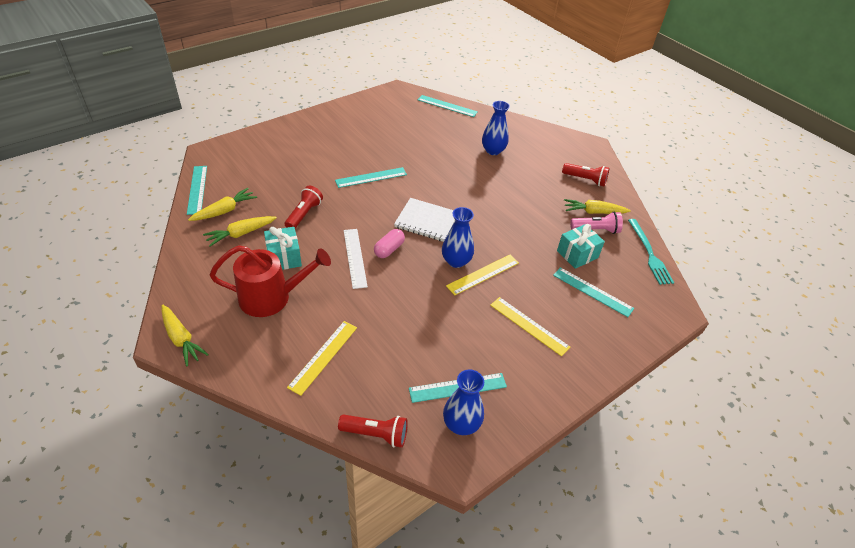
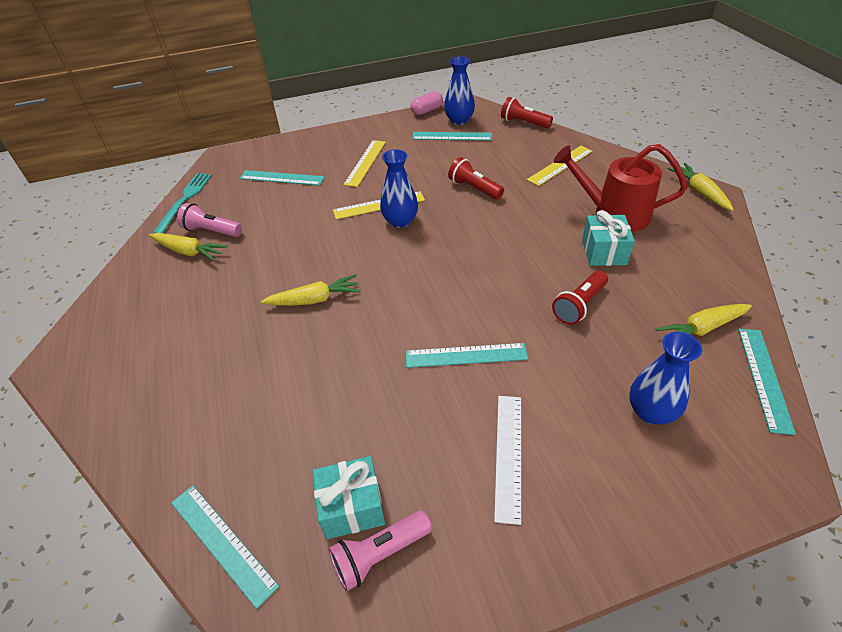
camera: 155 degrees left, 0 degrees up
yellow carrot [203,216,277,247] -> yellow carrot moved to [261,274,361,306]
white ruler [344,229,368,289] -> white ruler moved to [494,396,521,525]
pink capsule [374,229,405,258] -> pink capsule moved to [411,91,443,115]
white notebook [394,198,455,242] -> none
blue vase [482,101,510,155] -> blue vase moved to [629,332,702,424]
yellow ruler [490,297,570,356] -> yellow ruler turned 45 degrees clockwise [343,140,386,187]
turquoise ruler [553,267,634,317] -> turquoise ruler turned 45 degrees counterclockwise [240,170,325,186]
turquoise gift [557,224,605,269] -> turquoise gift moved to [312,456,385,539]
red flashlight [562,163,610,187] -> red flashlight moved to [448,157,504,200]
none -> pink flashlight [328,511,432,591]

